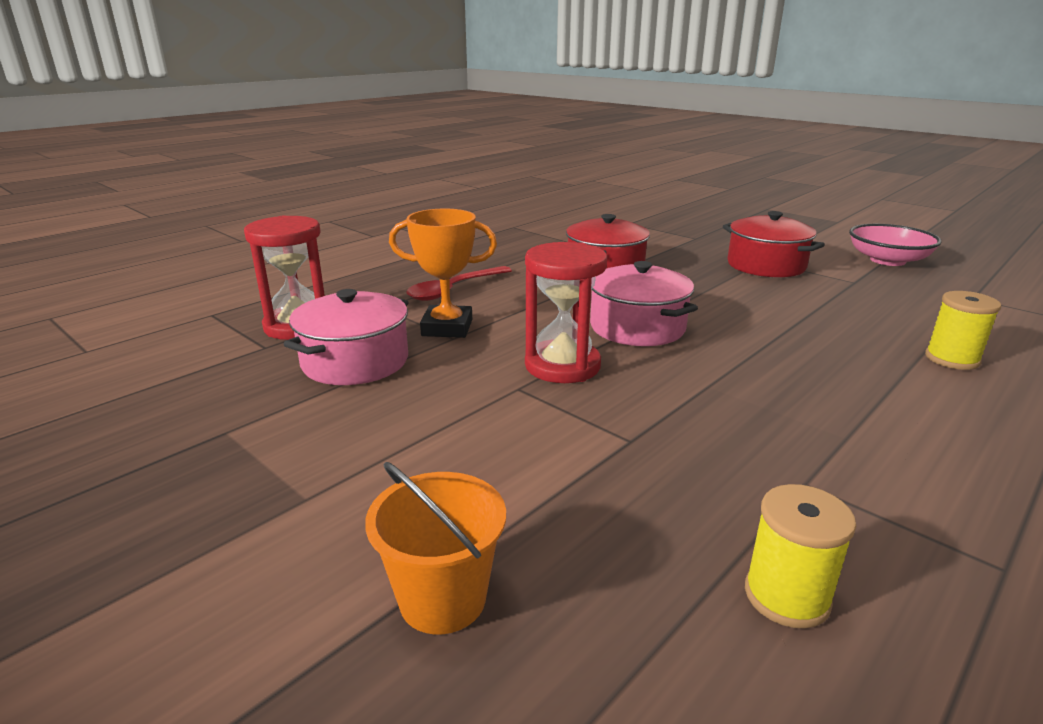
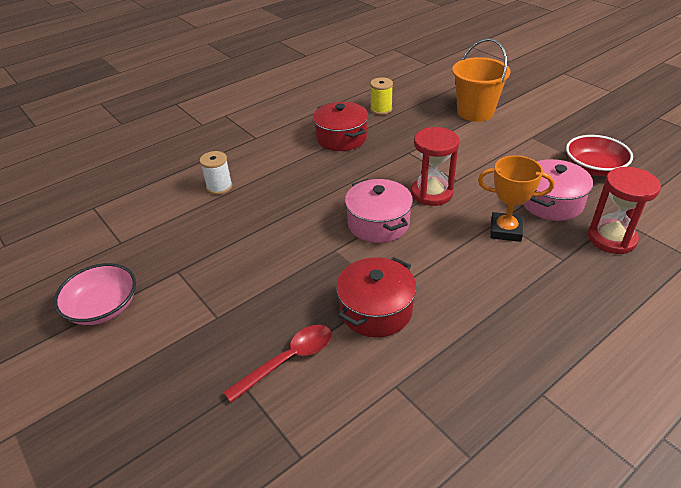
camera: 170 degrees left, 15 degrees up
orange bucket [365,462,506,634] -> orange bucket [452,38,511,122], size x1.53
red spoon [406,266,512,301] -> red spoon moved to [223,325,332,403]
red pot [723,211,825,277] -> red pot moved to [313,102,368,151]
yellow spool [925,291,1001,370] -> white spool [200,151,232,195]
none -> red bowl [566,135,633,176]

